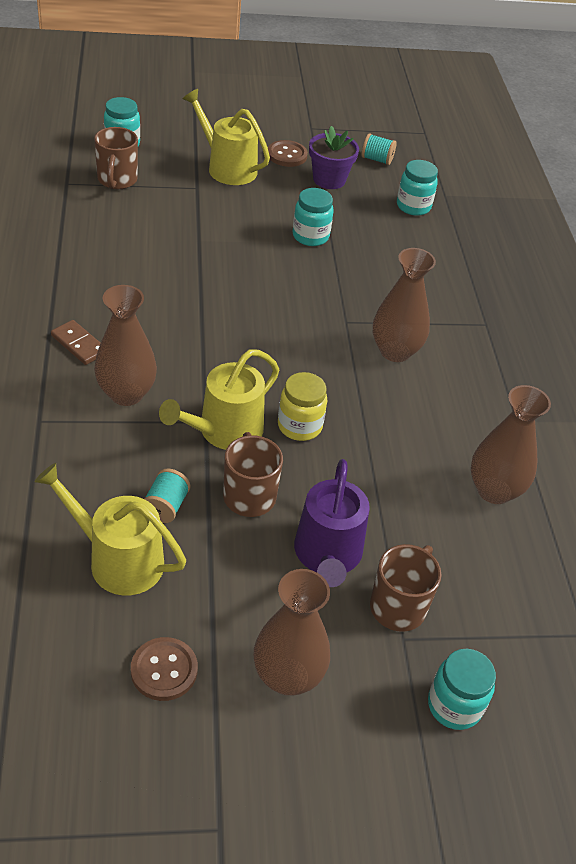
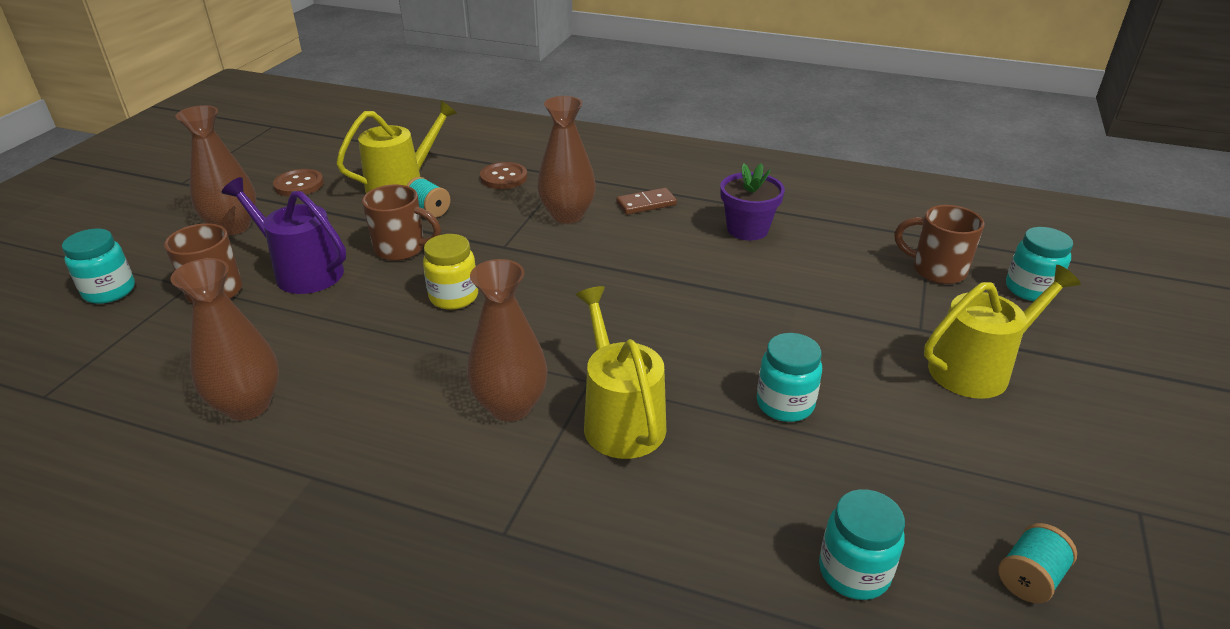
camera: 120 degrees right, 10 degrees down
yellow watering can [159,349,279,450] -> yellow watering can moved to [576,286,666,459]
brown button [268,140,308,167] -> brown button moved to [480,162,527,189]
purple flower pot [309,126,359,189] -> purple flower pot moved to [720,163,785,241]

